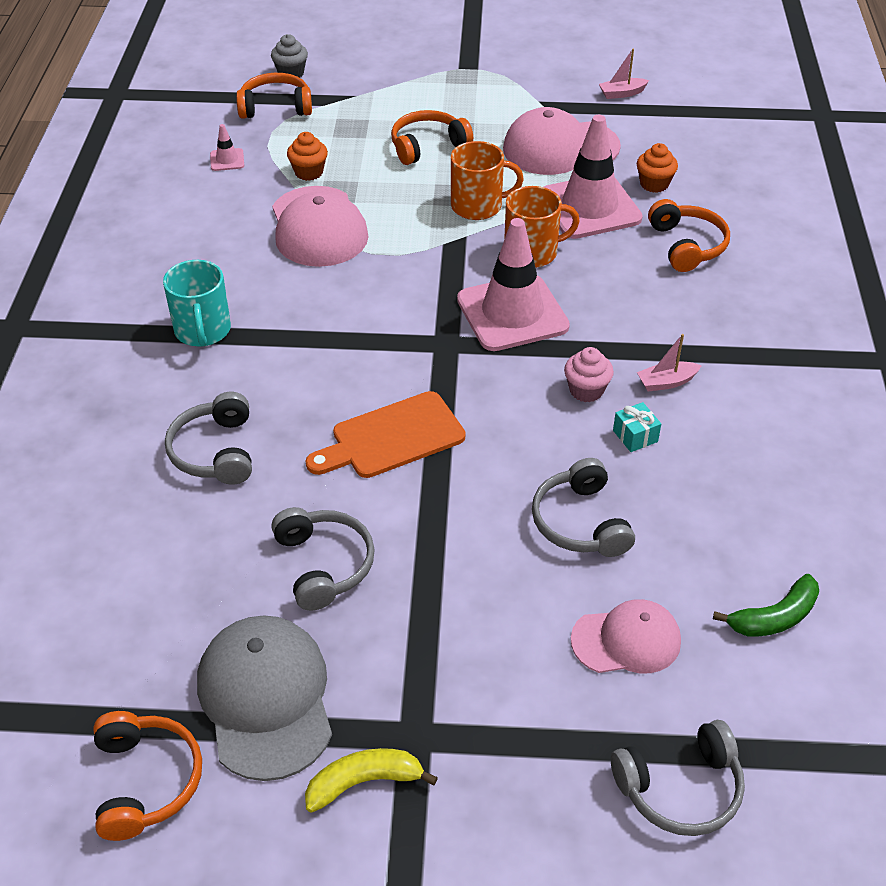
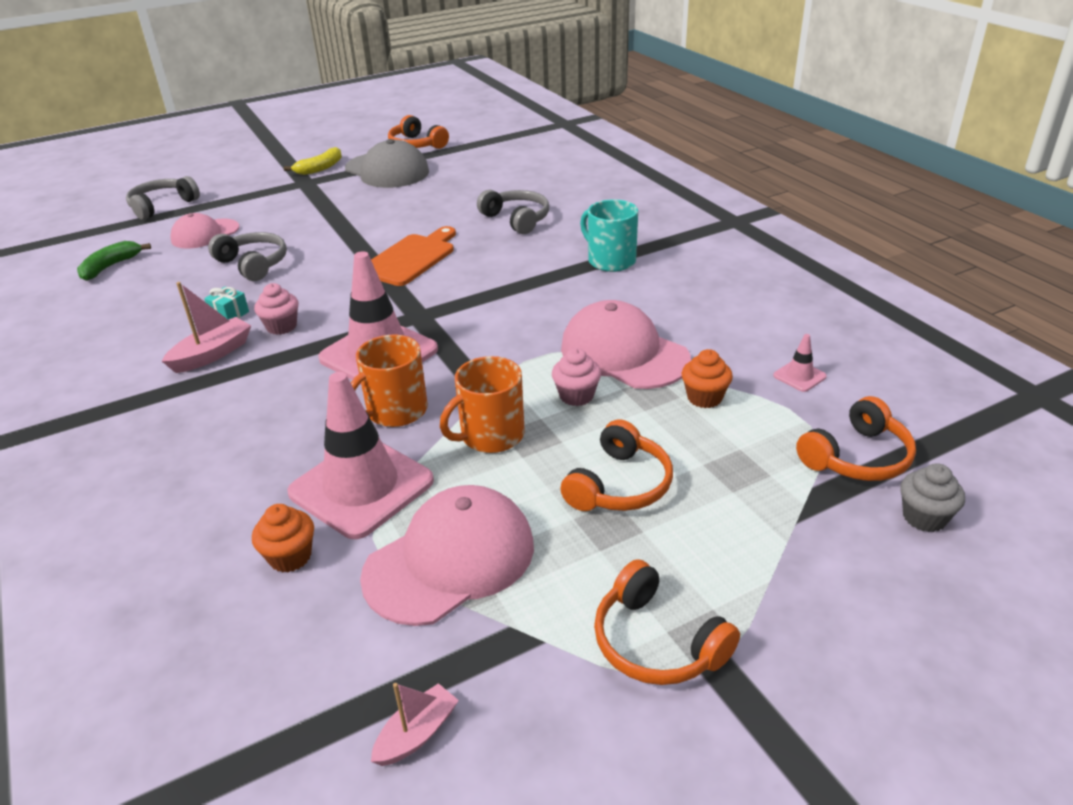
camera: 150 degrees right, 10 degrees down
grey headphones [271,507,375,611] -> none
pink boat [637,334,702,391] -> pink boat [162,282,251,373], size x1.50
orange headphones [648,199,730,272] -> orange headphones moved to [594,560,740,685]
none -> pink cupcake [552,348,601,406]

